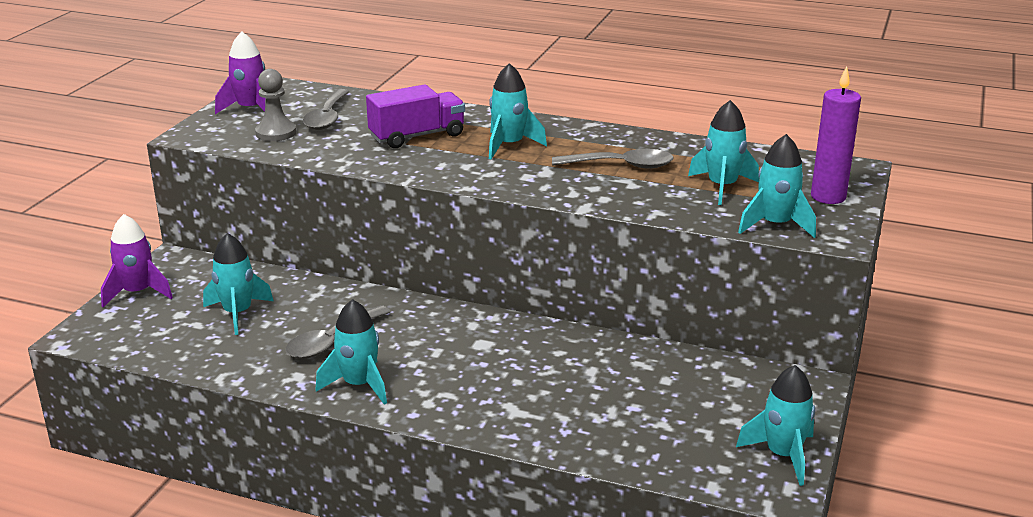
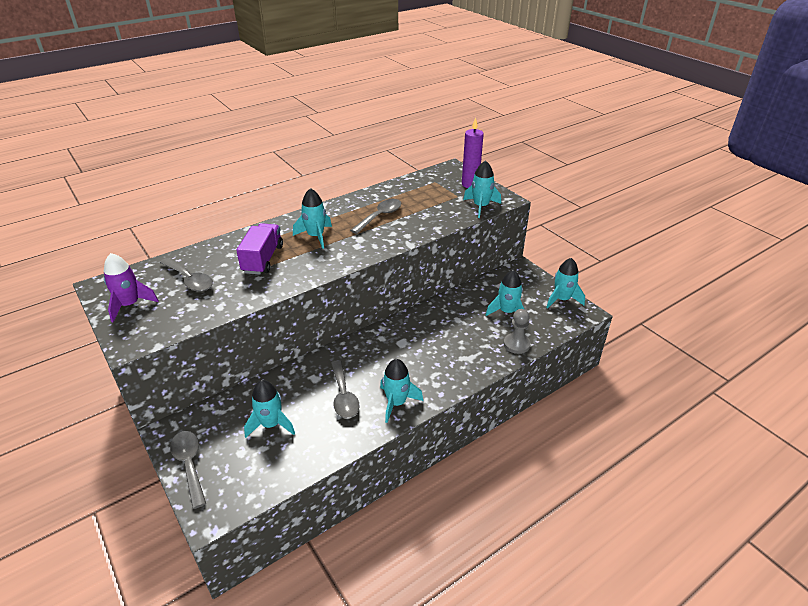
camera: 55 degrees left, 10 degrees up
purple rocket [101,214,173,307] -> grey spoon [170,431,206,509]
grey pawn [255,69,296,141] -> grey pawn moved to [504,309,531,354]
turquoise rocket [688,100,759,205] -> turquoise rocket moved to [486,270,524,316]

